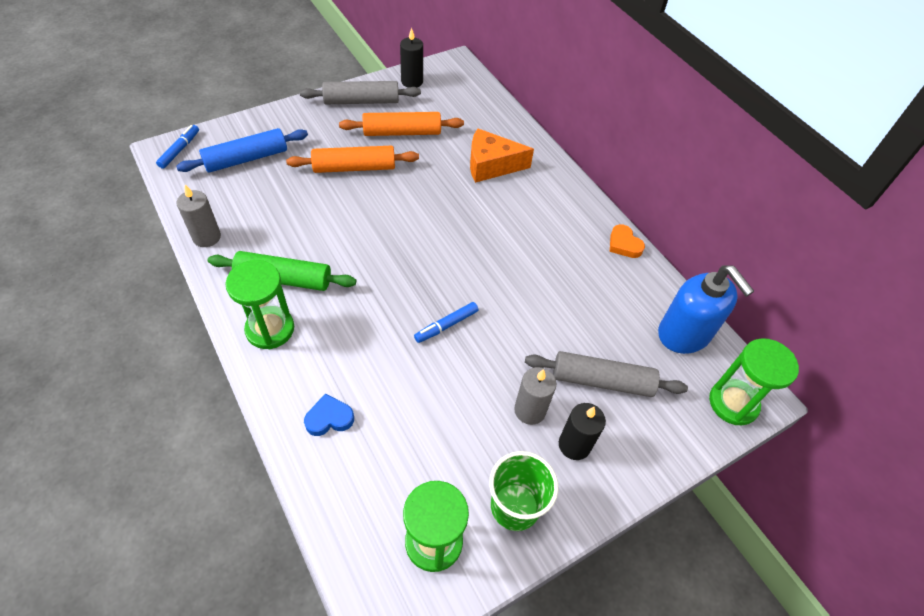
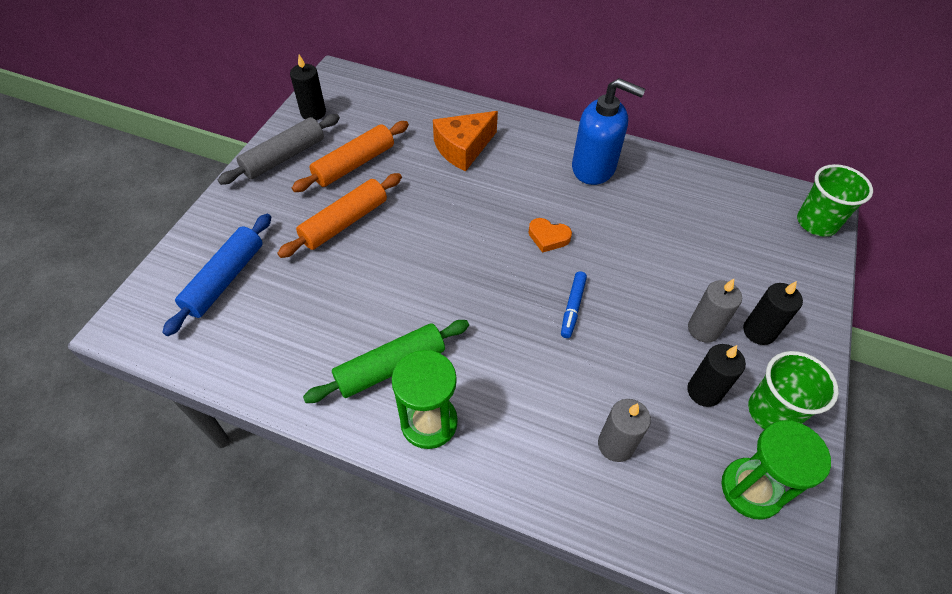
camera: 35 degrees left, 0 degrees up
blue marker [156,125,199,169] -> none
grey candle [177,185,221,247] -> grey candle moved to [598,399,651,462]
blue heart [304,394,354,436] -> none
grey rolling pin [525,351,688,397] -> none
orange heart [610,224,645,258] -> orange heart moved to [528,218,572,253]
blue soap dispenser [658,265,754,354] -> blue soap dispenser moved to [572,78,646,185]
green hourglass [709,338,799,425] -> green cup [797,164,873,237]
none -> black candle [687,344,746,407]

